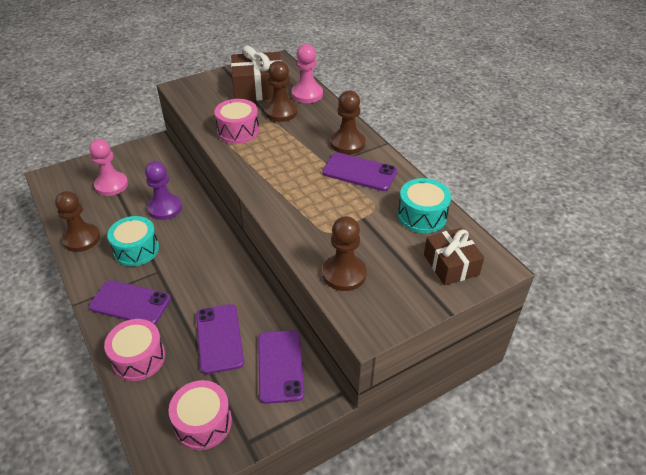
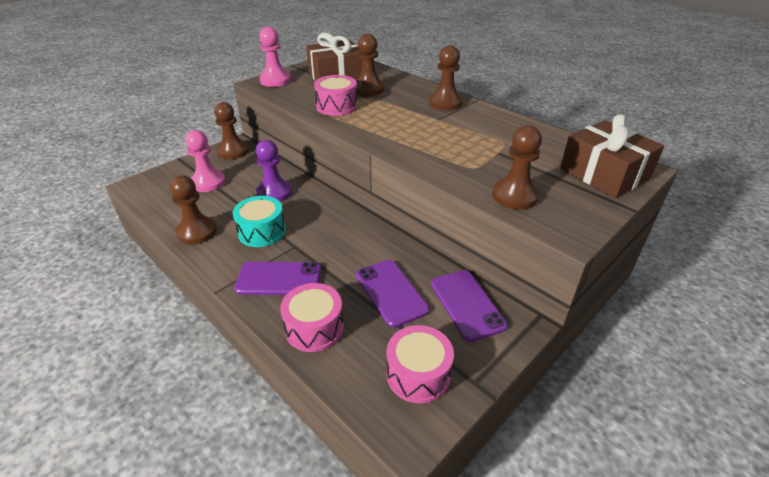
camera: 15 degrees left, 5 degrees down
pink pawn [291,44,323,103] -> pink pawn moved to [259,27,291,87]
purple phone [322,152,397,191] -> none
turquoise drum [398,178,451,233] -> none
brown gift [424,228,484,285] -> brown gift [560,114,664,198], size x1.51
none -> brown pawn [214,102,249,160]

